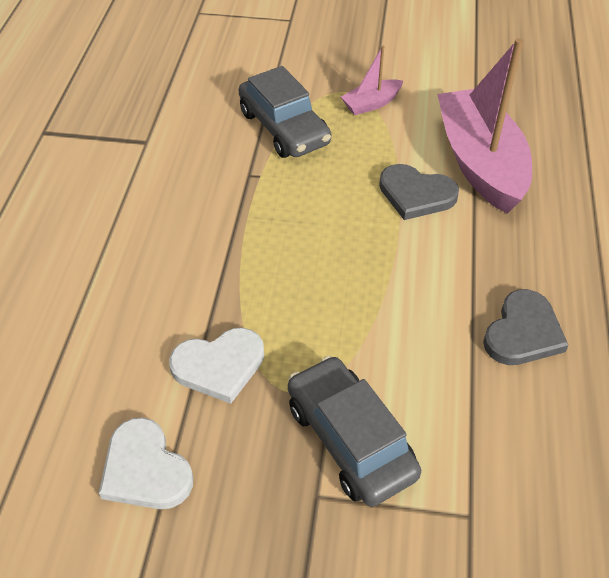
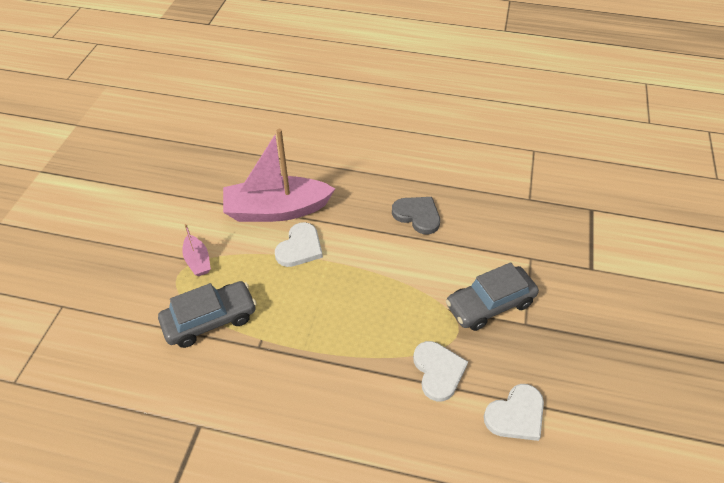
camera: 85 degrees left, 0 degrees up
grey heart [379,164,459,220] -> white heart [275,222,323,267]

